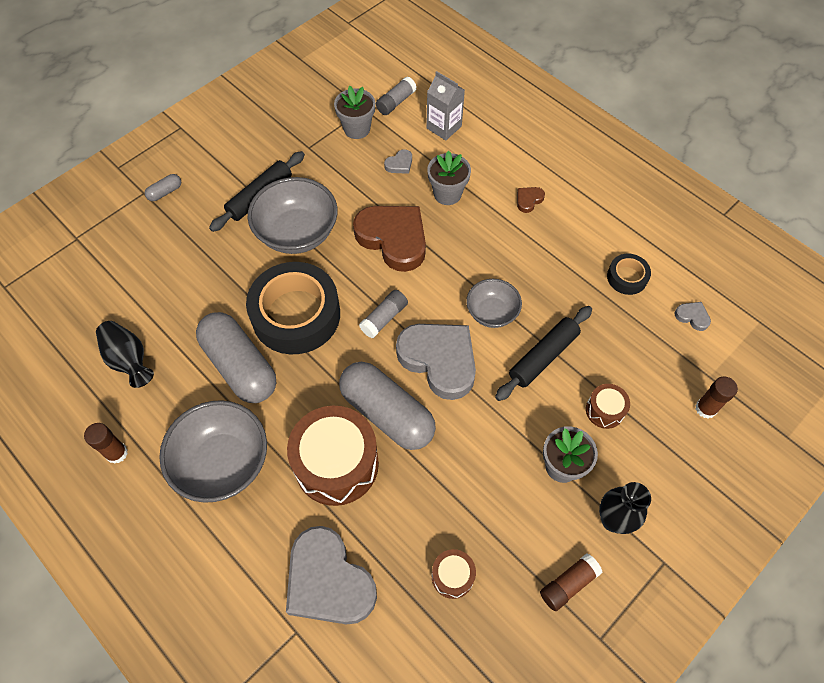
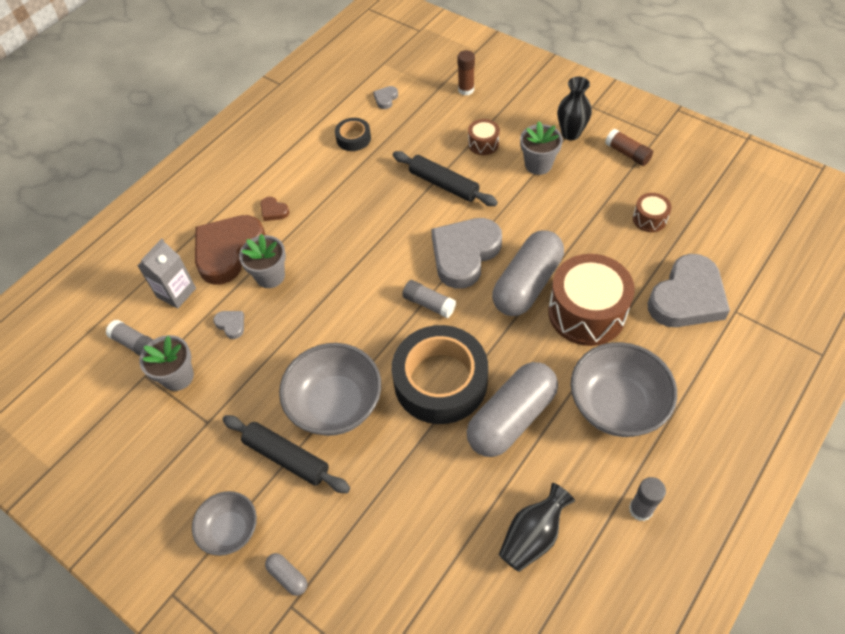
camera: 95 degrees left, 5 degrees down
brown glue stick [84,423,128,464] -> grey glue stick [629,477,666,521]
brown heart [353,206,426,272] -> brown heart moved to [195,215,266,285]
grey bowl [466,279,522,328] -> grey bowl moved to [192,491,257,556]

